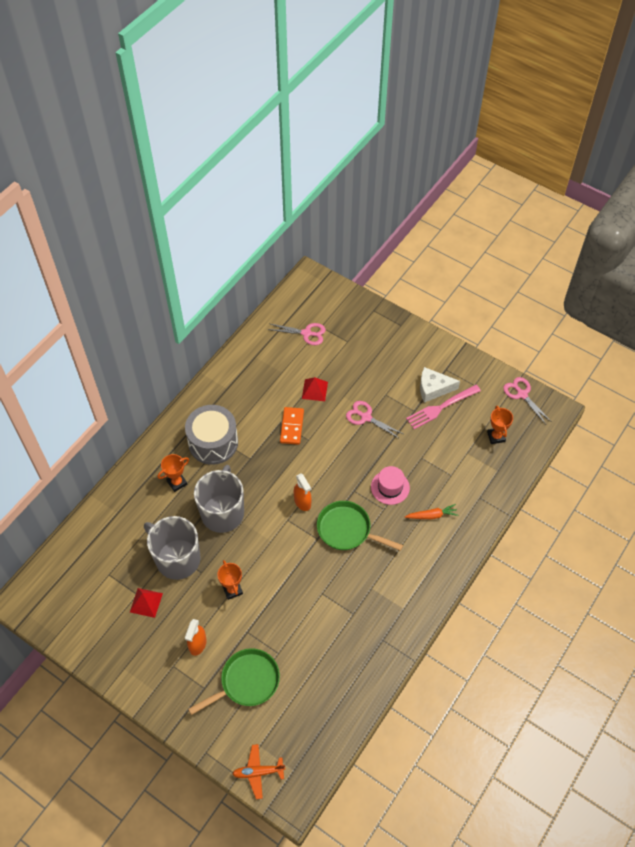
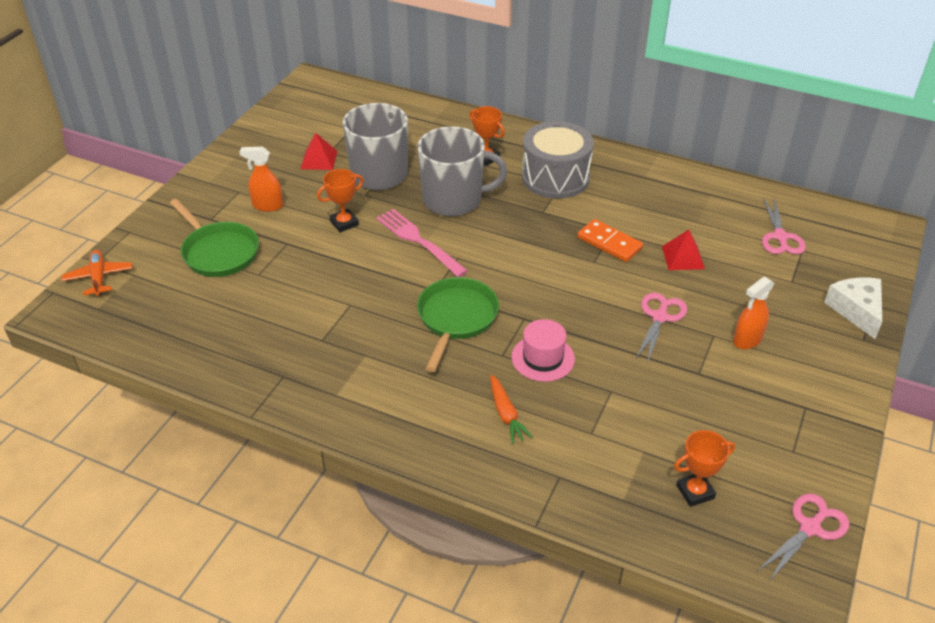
camera: 80 degrees right, 15 degrees down
orange domino [280,407,304,445] -> orange domino turned 45 degrees clockwise [577,219,643,262]
orange spray bottle [294,473,312,511] -> orange spray bottle moved to [733,277,775,349]
pink fork [406,385,481,429] -> pink fork moved to [376,209,468,277]
white cheese [420,367,460,403] -> white cheese moved to [824,278,882,339]

